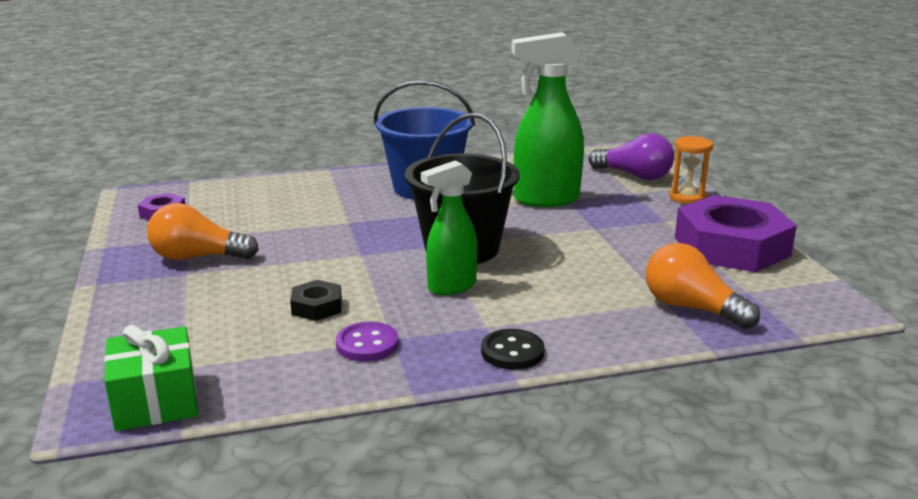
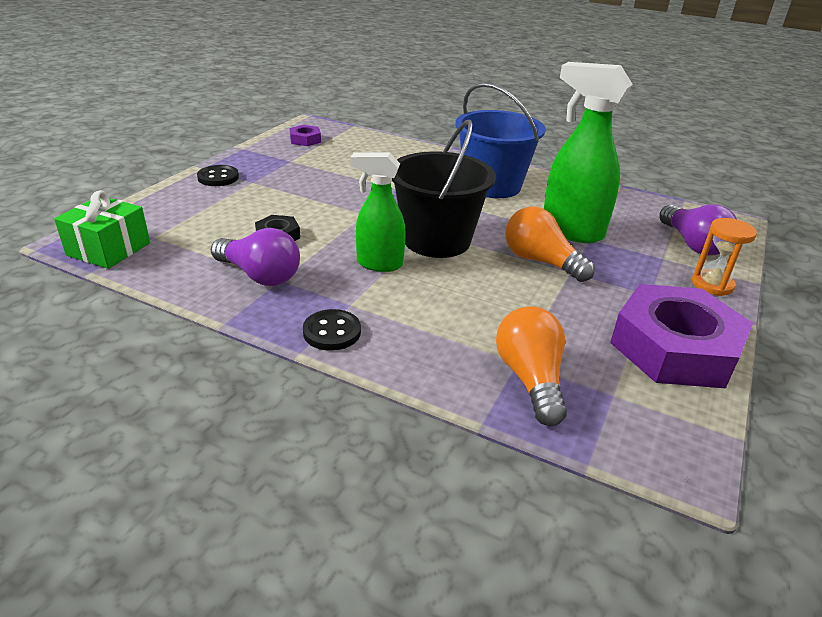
camera: 40 degrees right, 10 degrees up
orange light bulb [147,203,259,260] -> orange light bulb moved to [505,207,595,282]
purple button [336,322,398,362] -> purple light bulb [211,228,300,286]
none -> black button [197,165,239,186]

